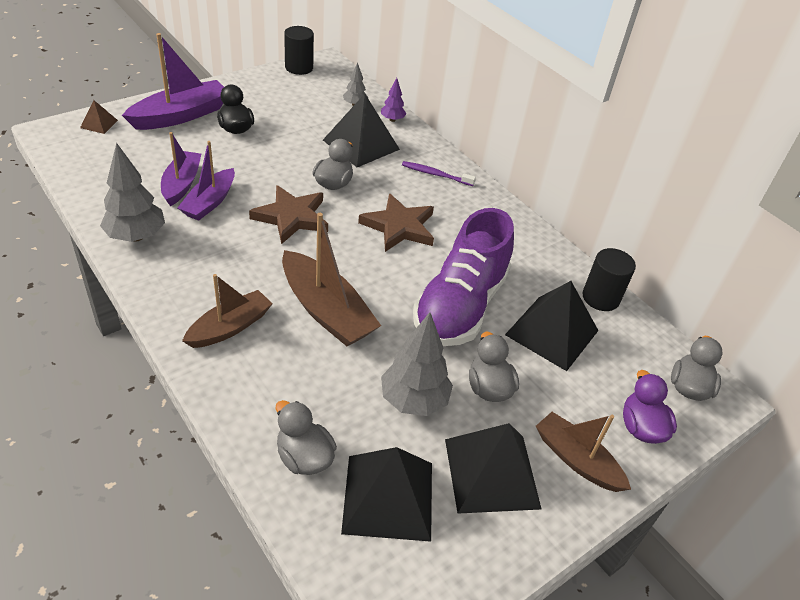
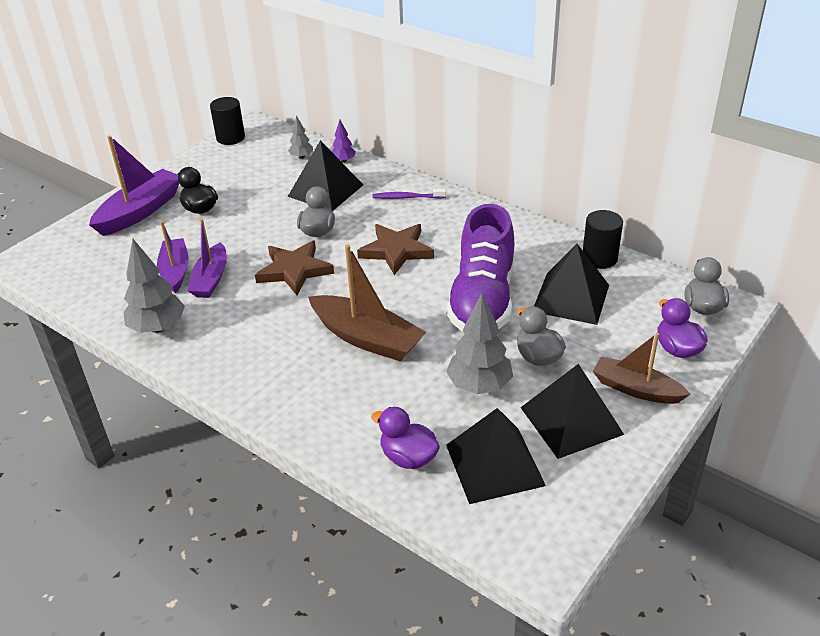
camera: 10 degrees left, 5 degrees down
brown pyramid [80,100,118,134] -> none
brown boat [182,274,273,348] -> none
grey duck [275,400,337,475] -> purple duck [371,407,440,469]

